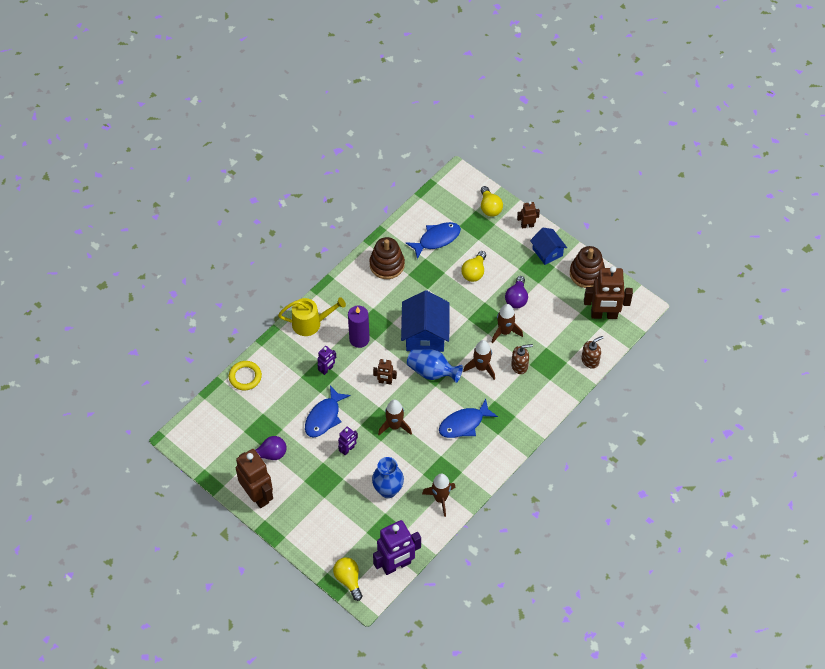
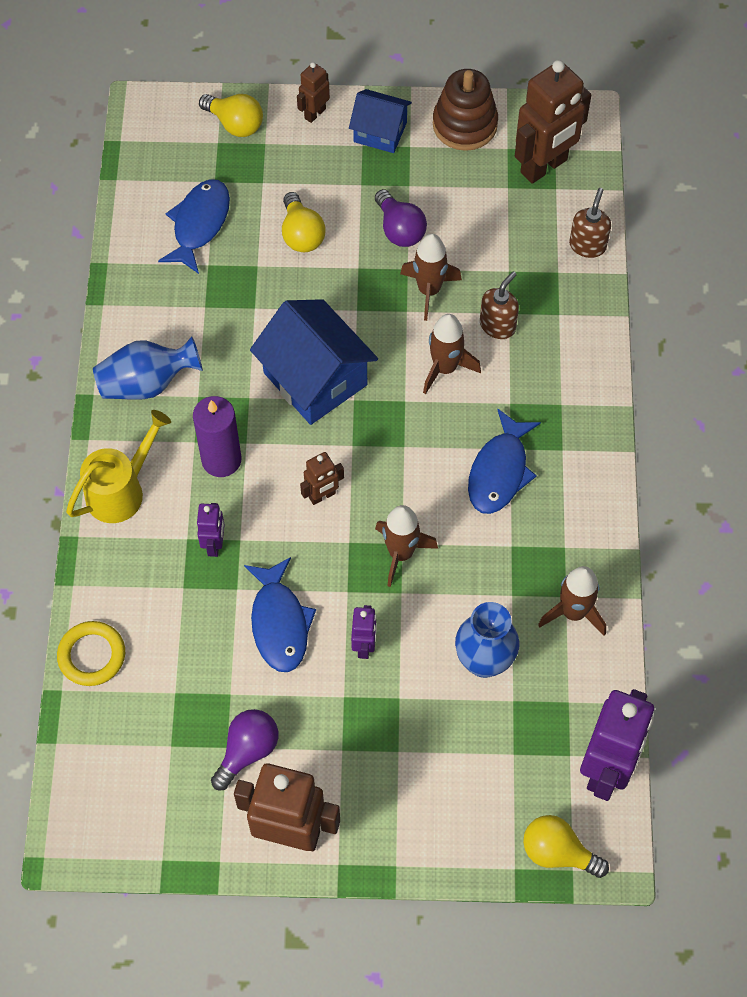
camera: 40 degrees left, 5 degrees up
brown stacking toy [369,237,405,279] -> none
blue vase [407,349,463,383] -> blue vase moved to [93,336,203,399]

